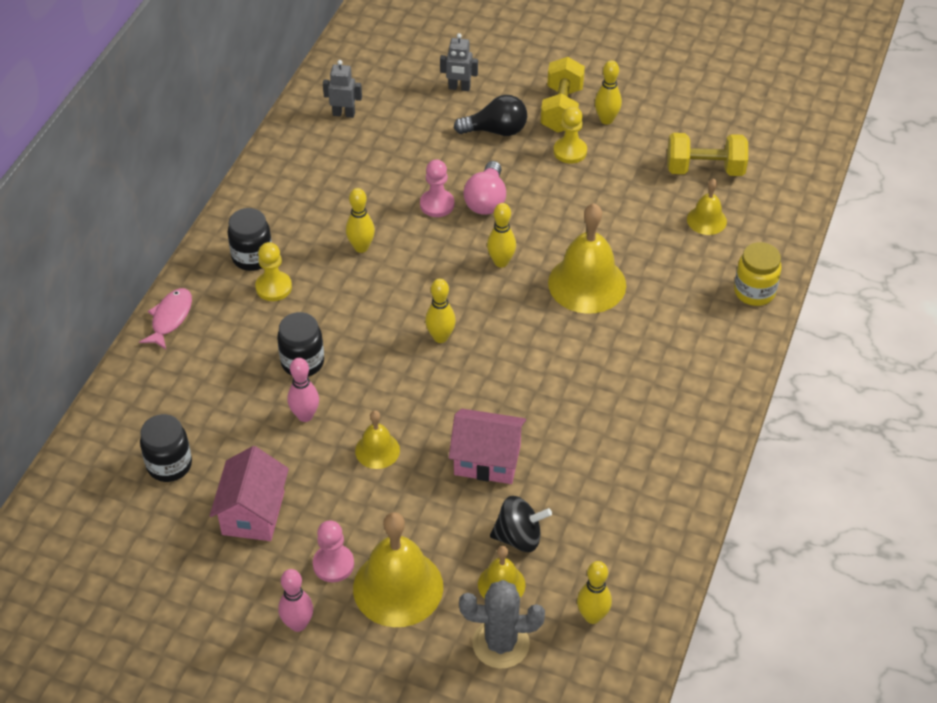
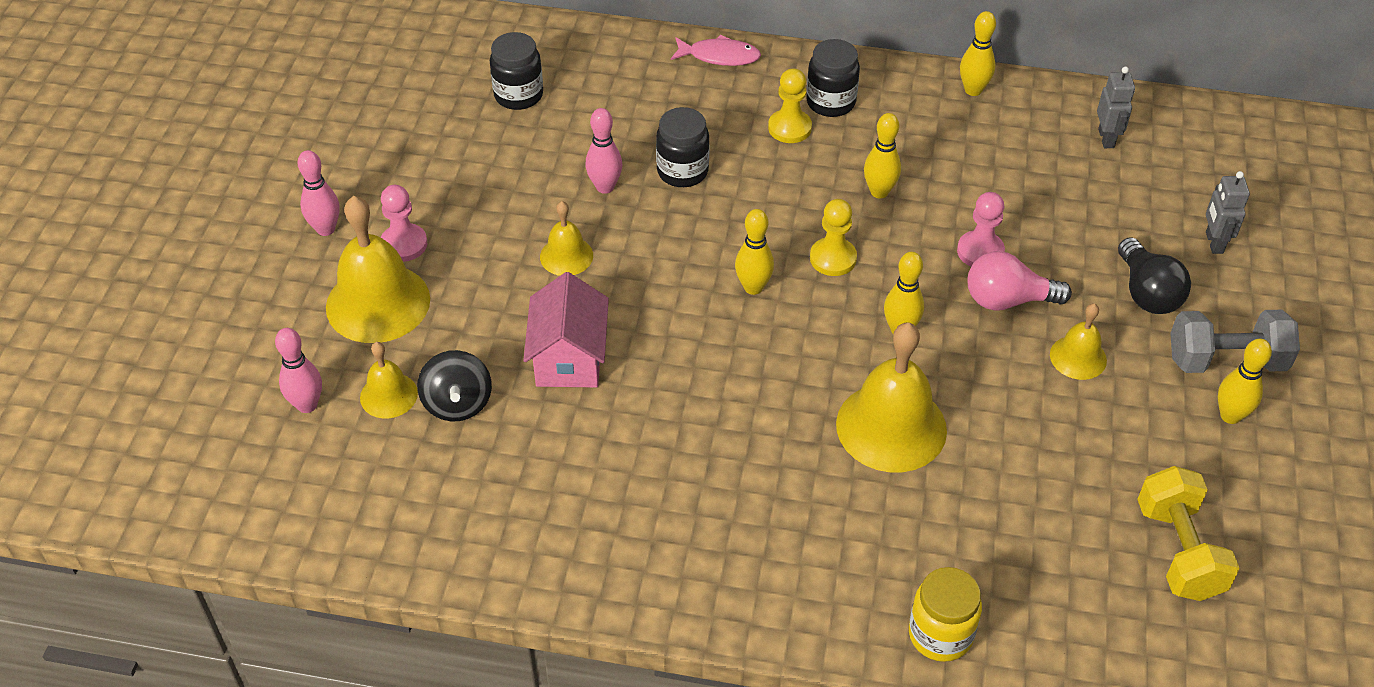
camera: 80 degrees right, 0 degrees up
pink house [210,446,289,541] -> none
grey cactus [459,580,545,669] -> pink bowling pin [275,328,322,413]
yellow dumbbell [541,57,585,133] -> grey dumbbell [1170,310,1300,373]
yellow pawn [553,106,587,164] -> yellow pawn moved to [810,199,857,276]
yellow bowling pin [577,561,612,624] -> yellow bowling pin moved to [960,11,996,96]
yellow bell [687,179,727,235] -> yellow bell moved to [1050,303,1107,380]

